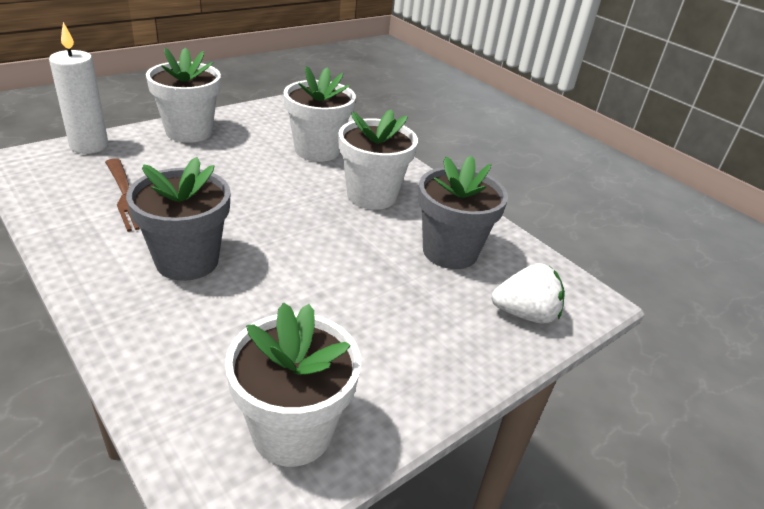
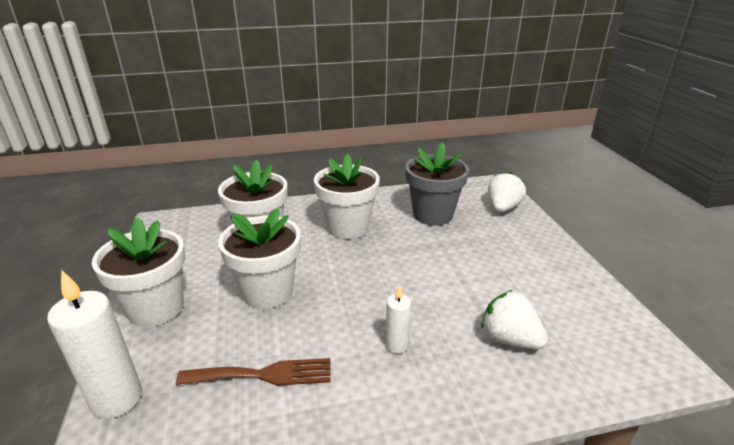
camera: 60 degrees left, 5 degrees down
grey flower pot [126,157,231,281] -> white candle [385,286,411,354]
white flower pot [225,302,361,467] -> white flower pot moved to [218,208,301,309]
none -> white strawberry [481,290,548,349]

